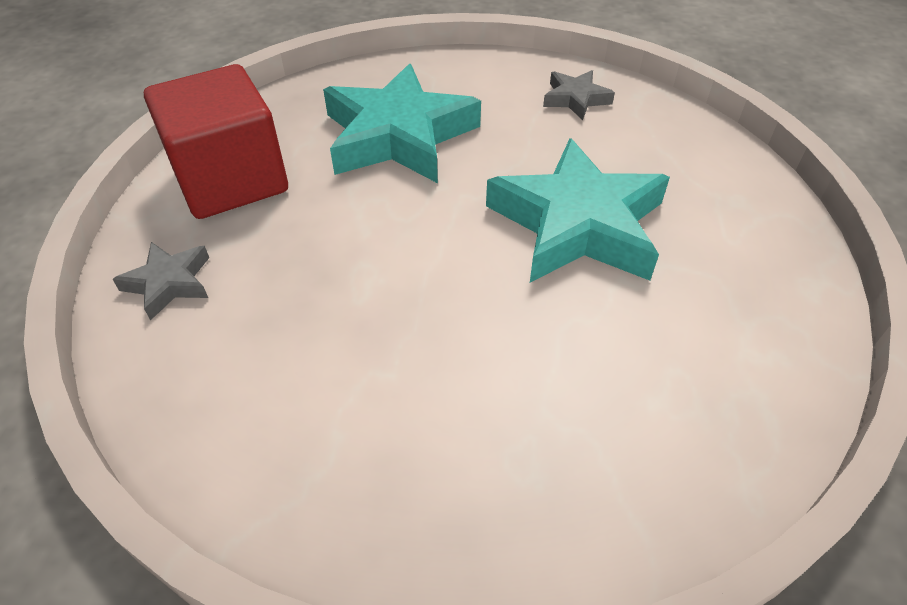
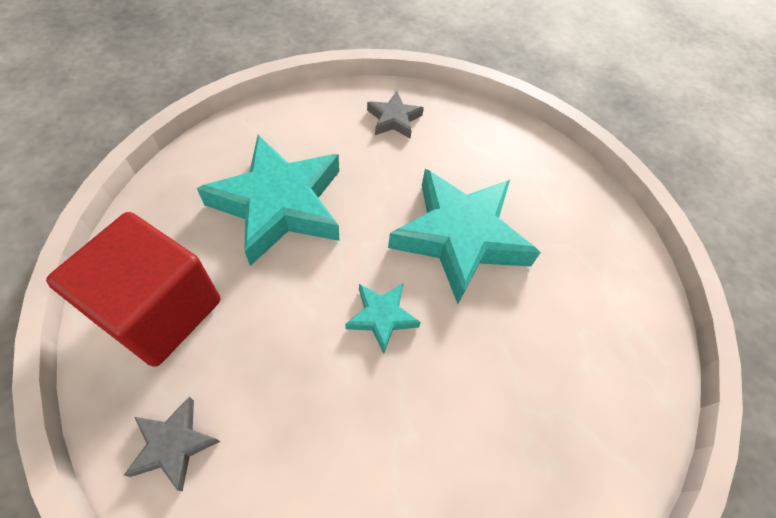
camera: 35 degrees left, 10 degrees up
none -> turquoise star [345,283,421,354]

